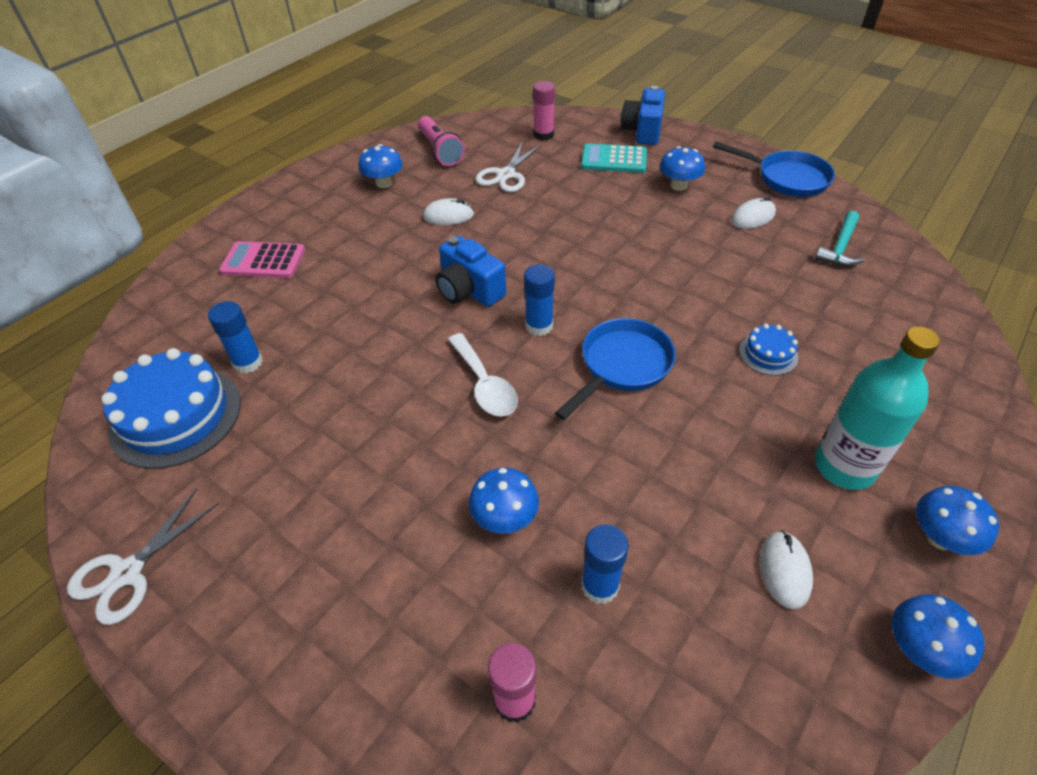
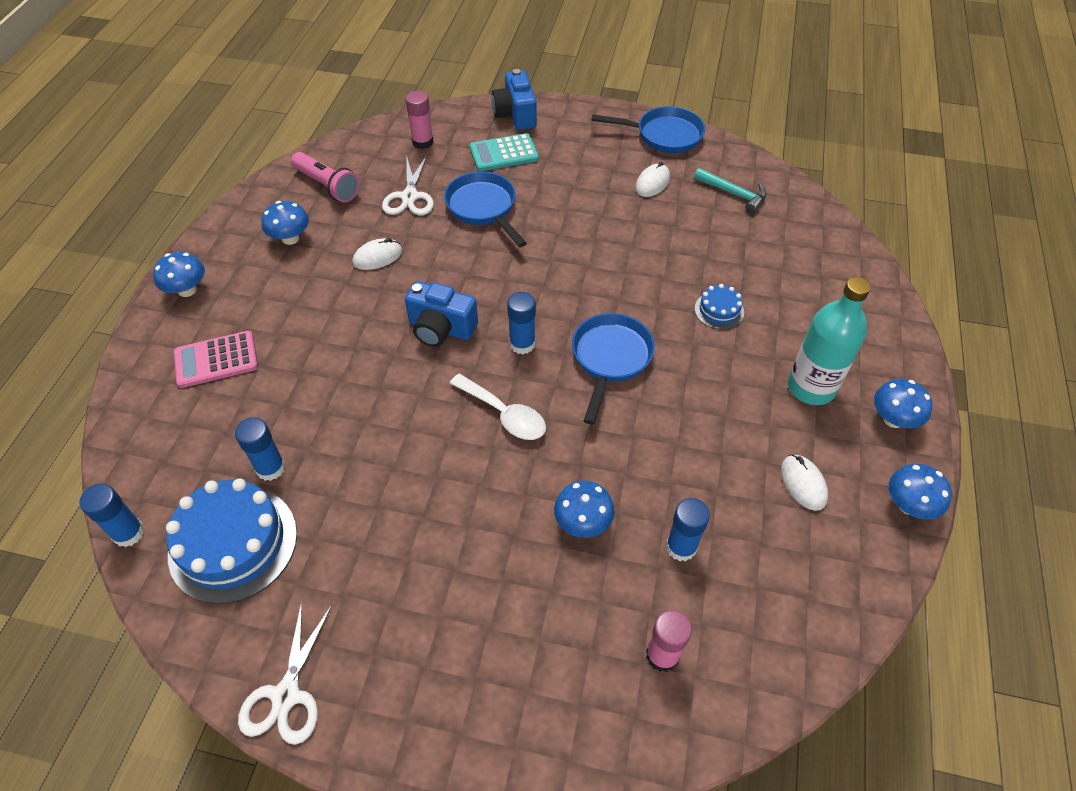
camera: 25 degrees left, 5 degrees up
blue mushroom [659,146,705,191] -> blue mushroom moved to [153,252,205,297]
turquoise hammer [815,211,865,266] -> turquoise hammer turned 60 degrees counterclockwise [694,168,767,213]
none -> blue glue stick [79,484,145,547]
none -> blue pan [444,171,527,247]

